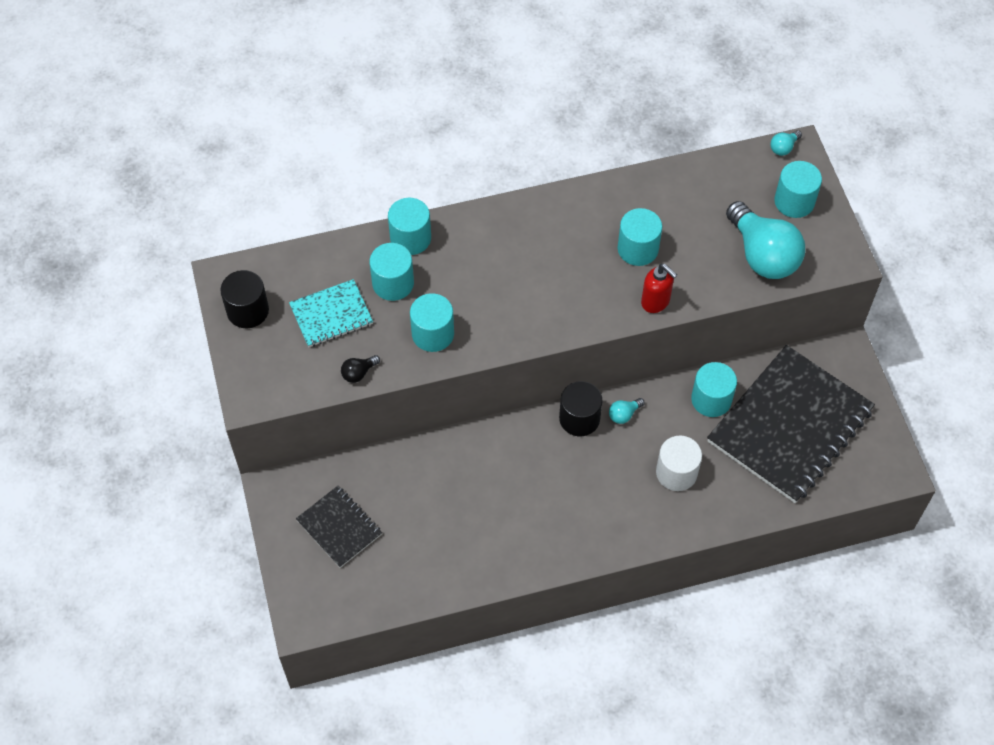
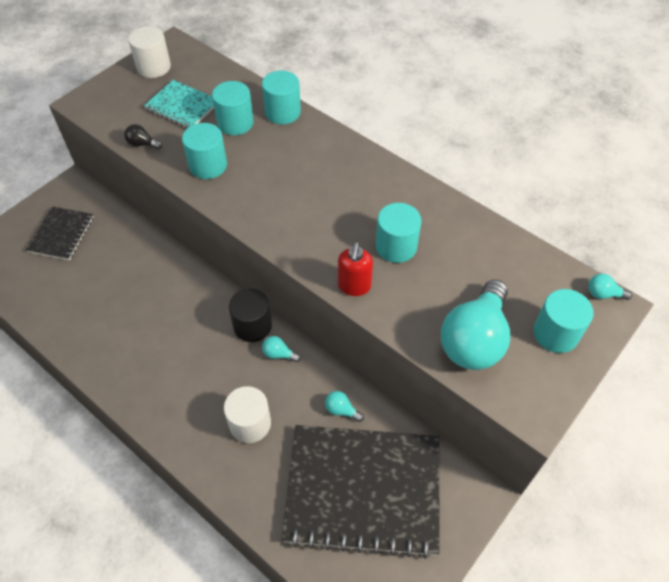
camera: 55 degrees right, 5 degrees down
black cylinder [221,270,269,328] -> white cylinder [128,26,171,78]
turquoise cylinder [691,362,737,417] -> turquoise light bulb [325,391,364,422]

